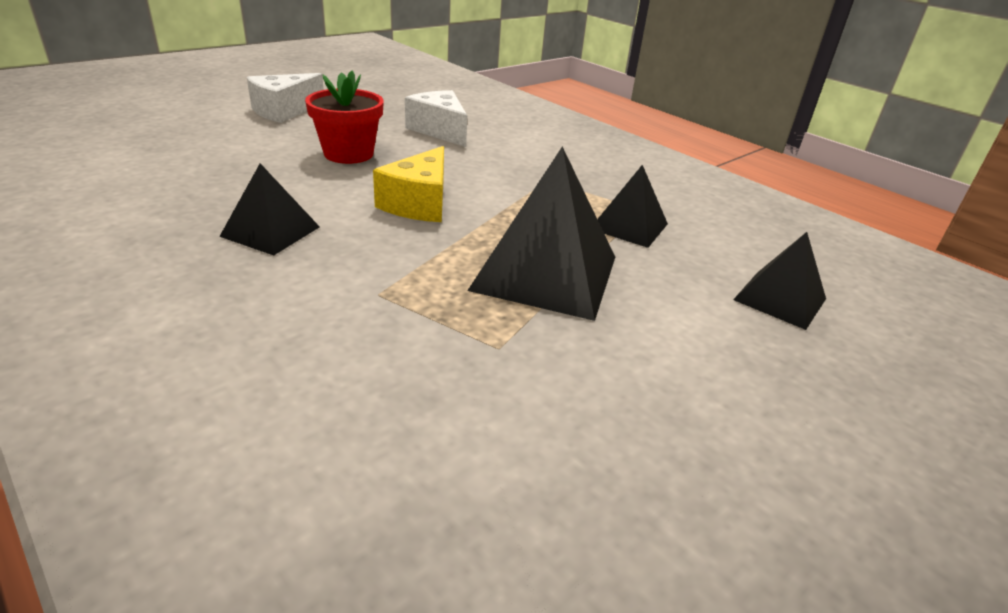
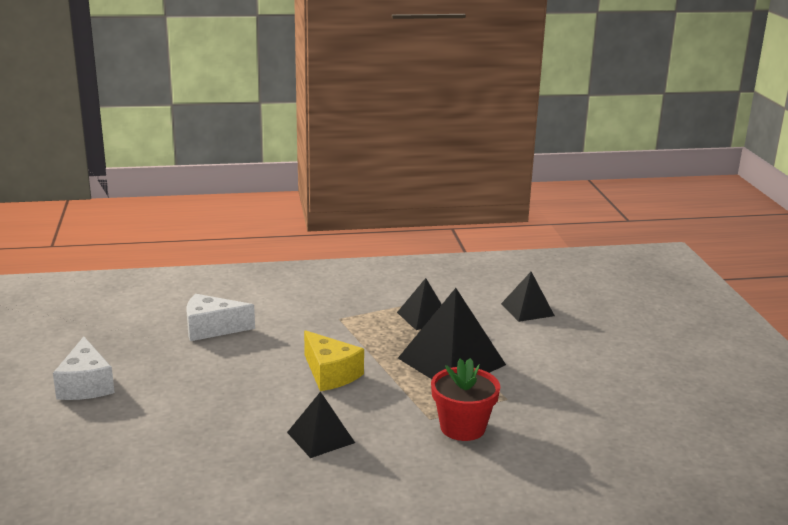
camera: 55 degrees left, 10 degrees down
red flower pot [305,70,384,164] -> red flower pot moved to [431,358,500,441]

